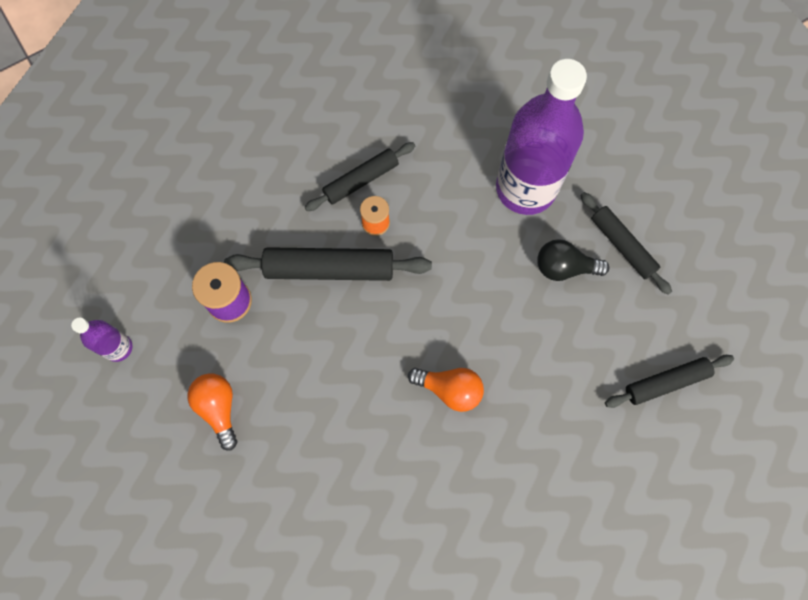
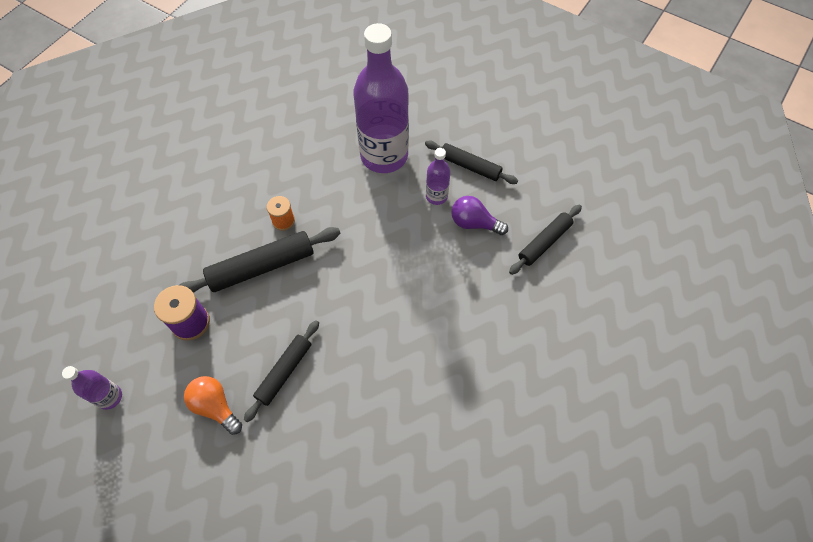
camera: 25 degrees left, 10 degrees down
black rolling pin [305,142,415,211] -> black rolling pin moved to [244,320,319,422]
orange light bulb [408,368,484,412] -> none
black light bulb [537,239,609,281] -> purple bottle [426,148,450,205]
none -> purple light bulb [452,196,508,235]

